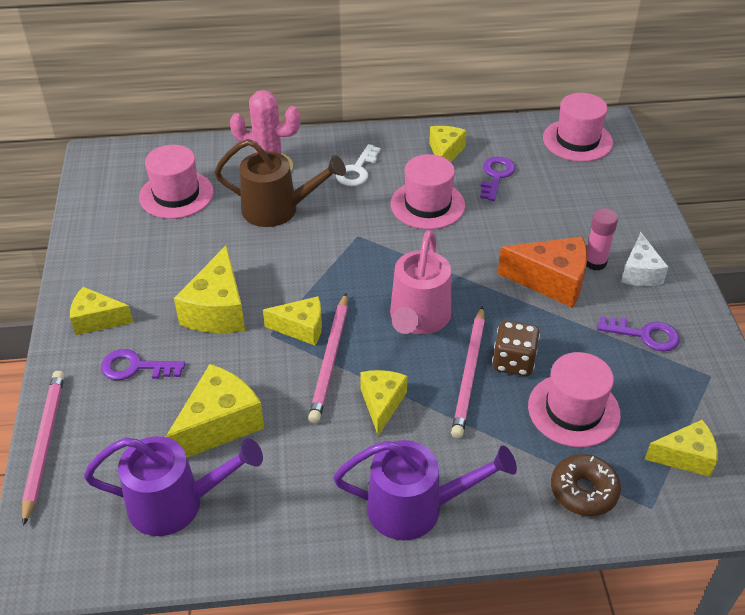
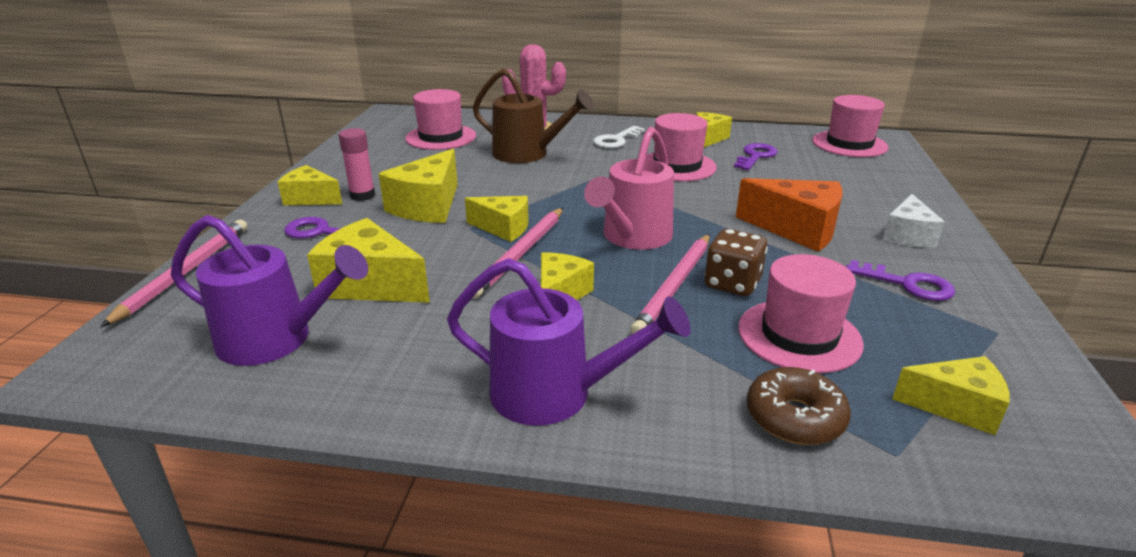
camera: 15 degrees right, 15 degrees down
yellow cheese [166,364,264,458] -> yellow cheese turned 120 degrees counterclockwise [307,218,430,303]
pink glue stick [586,208,618,271] -> pink glue stick moved to [339,128,375,201]

